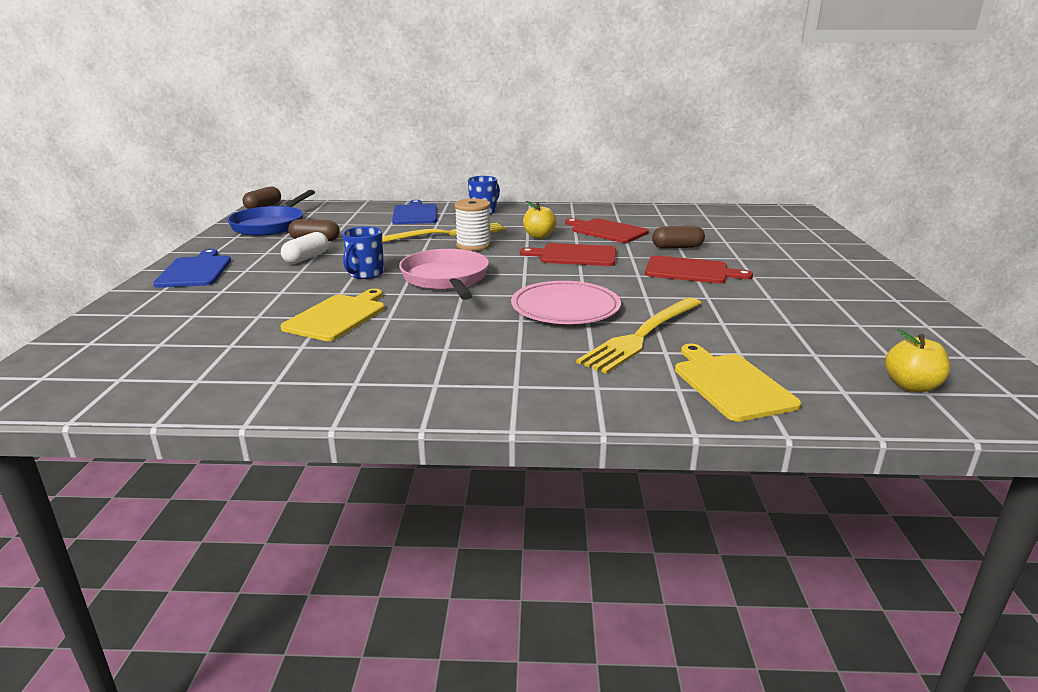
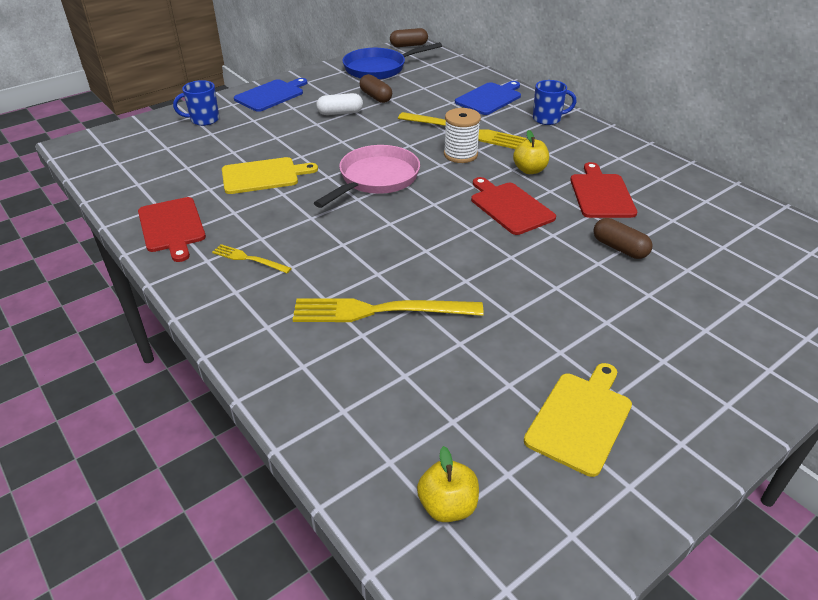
camera: 50 degrees right, 15 degrees up
blue mug [342,226,384,279] -> blue mug moved to [173,80,219,126]
pink plate [511,281,621,324] -> none
red cutting board [645,255,753,284] -> red cutting board moved to [138,197,206,262]
yellow cutting board [675,344,801,422] -> yellow cutting board moved to [524,363,632,477]
none -> yellow fork [212,244,292,273]

